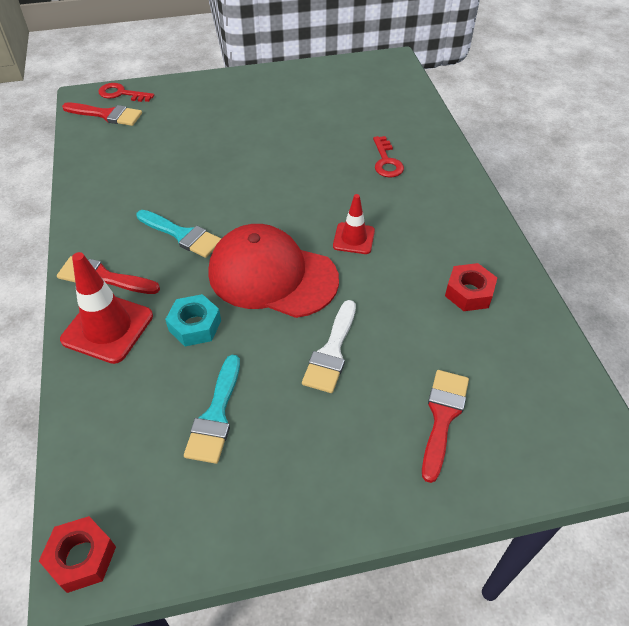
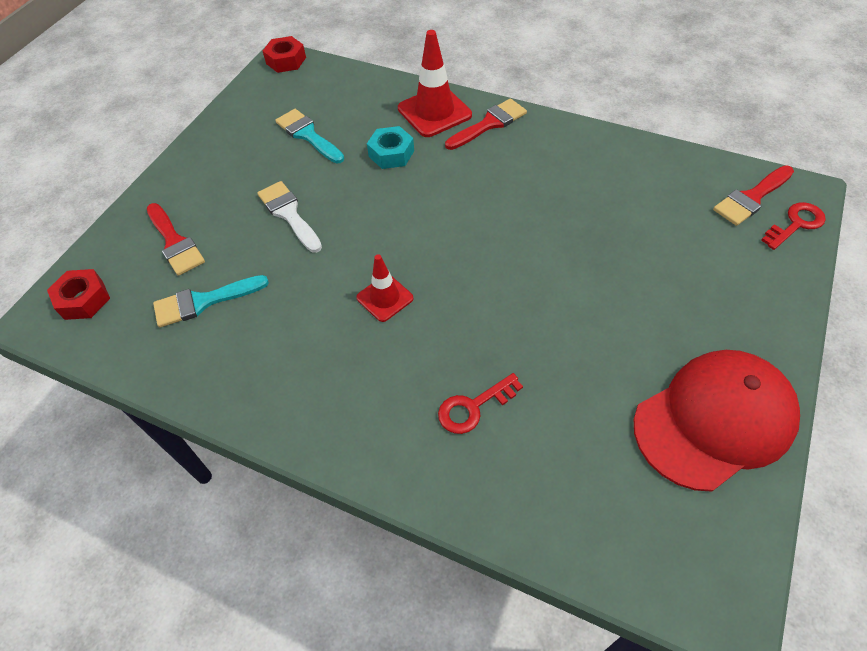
camera: 130 degrees right, 5 degrees up
turquoise brush [136,210,221,258] -> turquoise brush moved to [153,275,269,327]
red cap [208,224,339,318] -> red cap moved to [634,350,800,492]
red key [373,136,404,177] -> red key turned 60 degrees counterclockwise [438,373,523,434]
red nut [445,263,497,311] -> red nut moved to [47,269,110,320]

